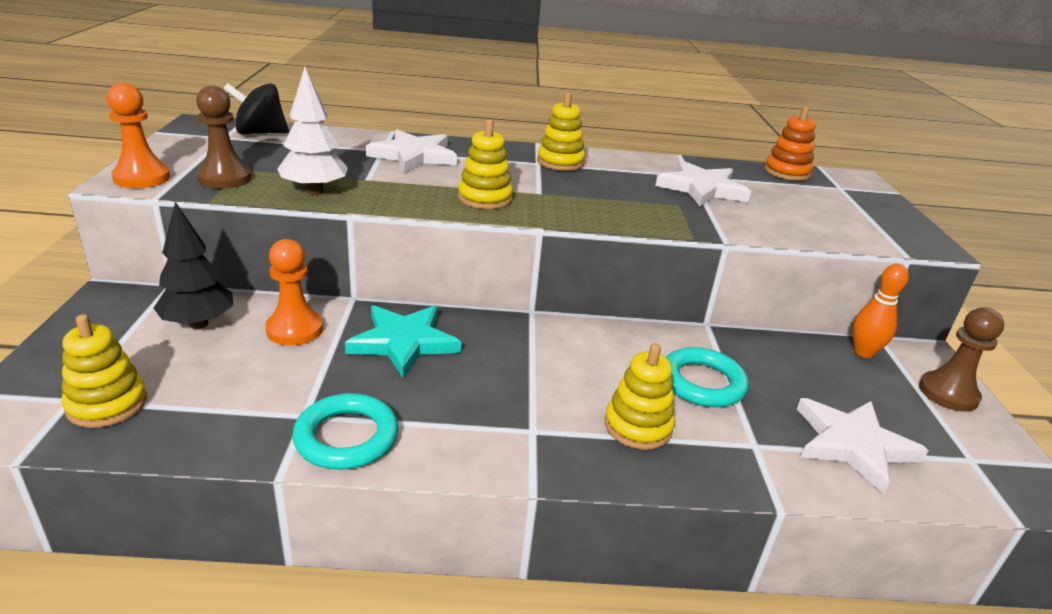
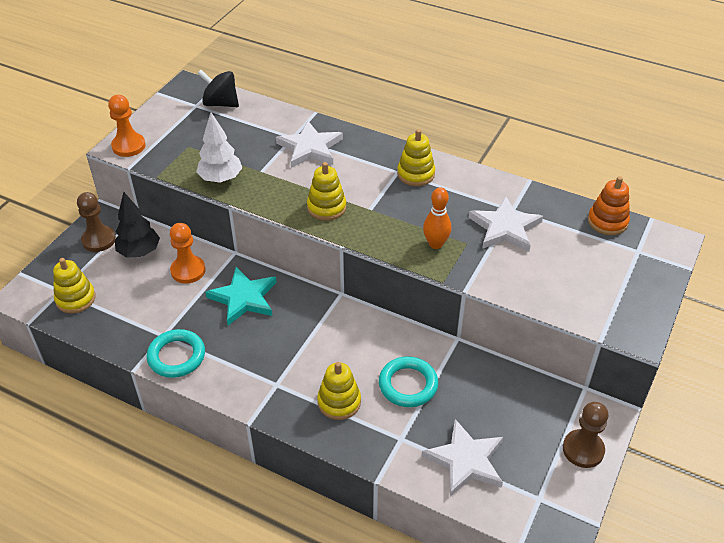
camera: 30 degrees right, 15 degrees up
brown pawn [196,86,252,189] -> brown pawn moved to [77,192,116,252]
orange bowling pin [852,264,909,358] -> orange bowling pin moved to [423,187,451,249]

